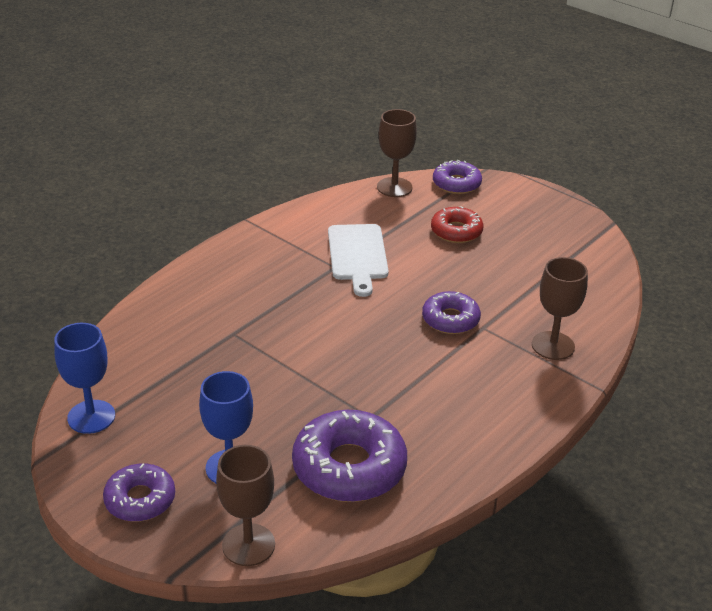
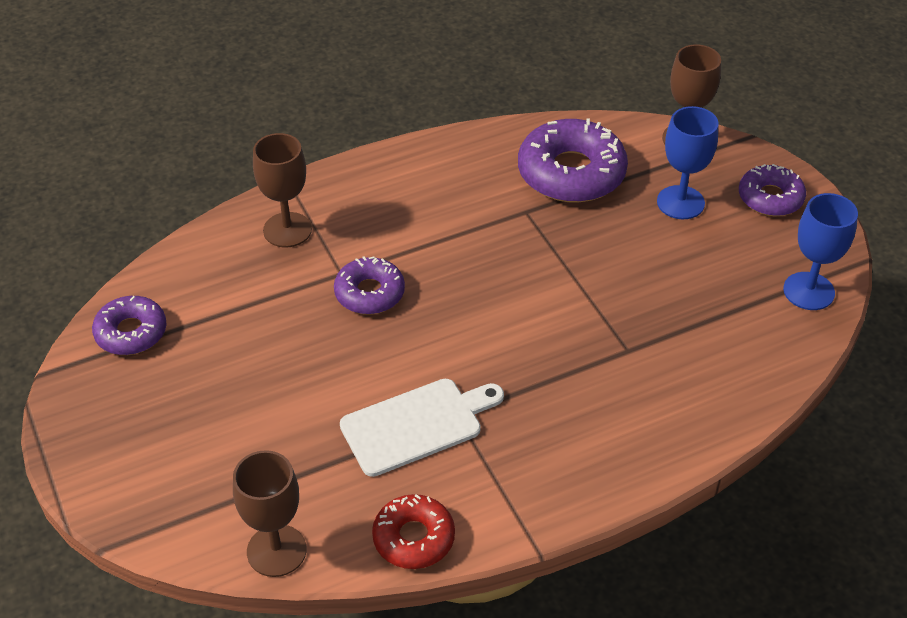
camera: 155 degrees left, 10 degrees up
white cutting board [328,224,389,297] -> white cutting board turned 45 degrees clockwise [340,379,504,477]
red donut [431,206,483,243] -> red donut moved to [372,494,455,569]
purple donut [433,160,482,194] -> purple donut moved to [92,296,166,355]

